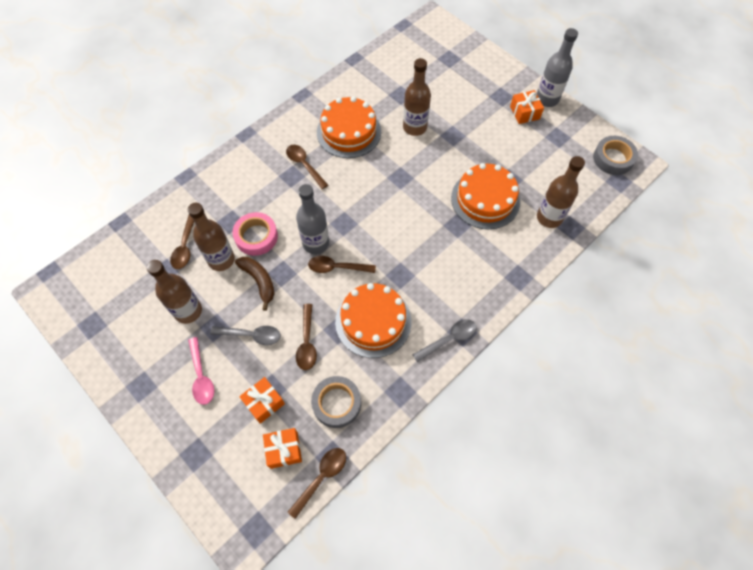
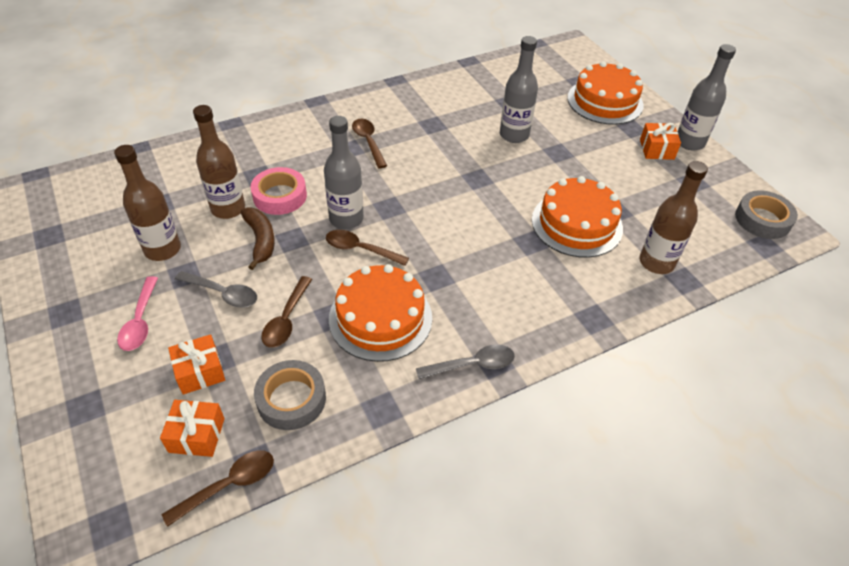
camera: 15 degrees right, 15 degrees down
brown spoon [170,214,194,269] -> none
orange cake [317,97,381,158] -> orange cake moved to [567,61,643,125]
brown bottle [403,58,431,136] -> grey bottle [500,36,538,143]

